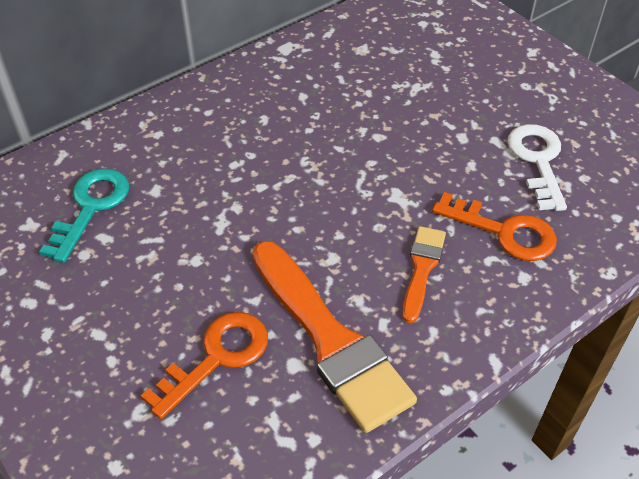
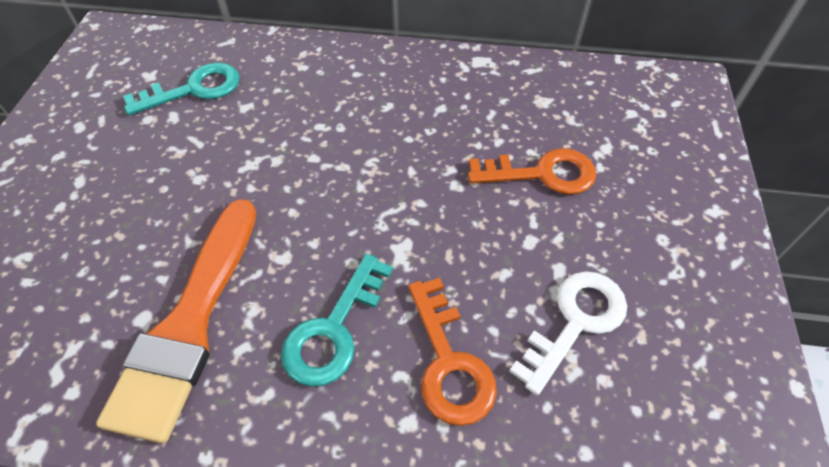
camera: 45 degrees right, 5 degrees up
orange key [141,312,268,419] -> orange key moved to [468,148,596,195]
orange brush [402,226,446,323] -> turquoise key [281,254,393,387]

